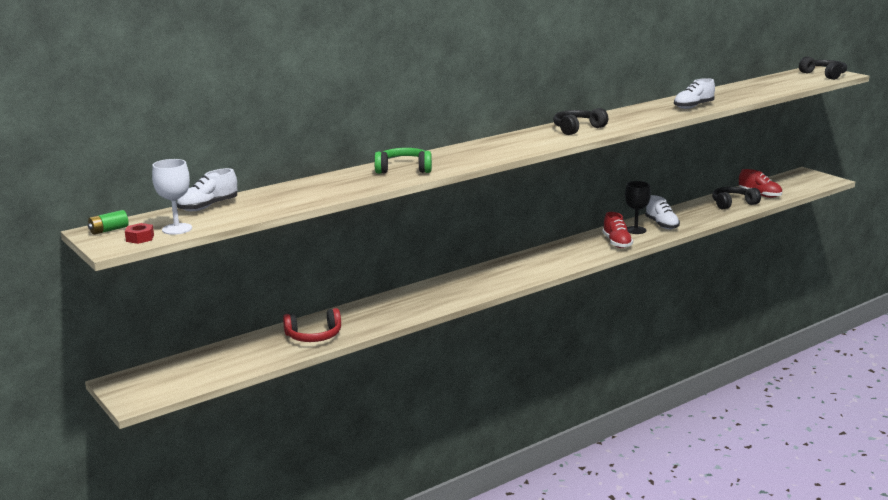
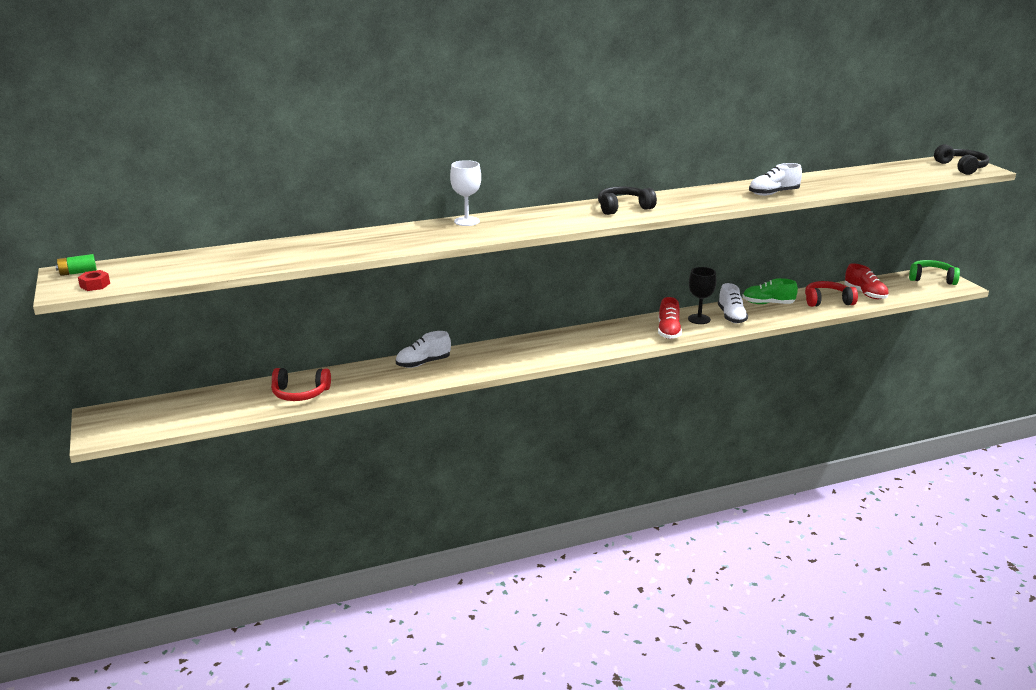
camera: 15 degrees right, 5 degrees up
white goblet [152,159,192,235] -> white goblet moved to [450,160,481,226]
white shoe [177,168,237,211] -> white shoe moved to [396,331,451,368]
green headphones [374,148,432,174] -> green headphones moved to [909,260,960,285]
black headphones [712,187,761,210] -> red headphones [805,281,858,307]
none -> green shoe [742,278,798,304]

